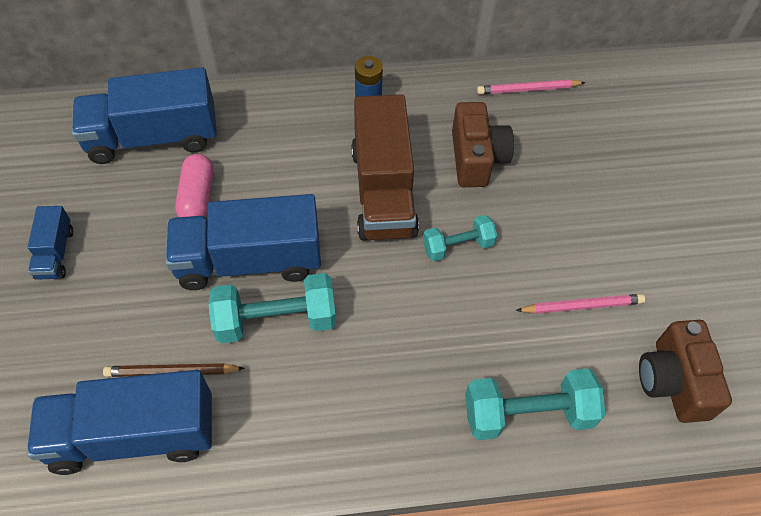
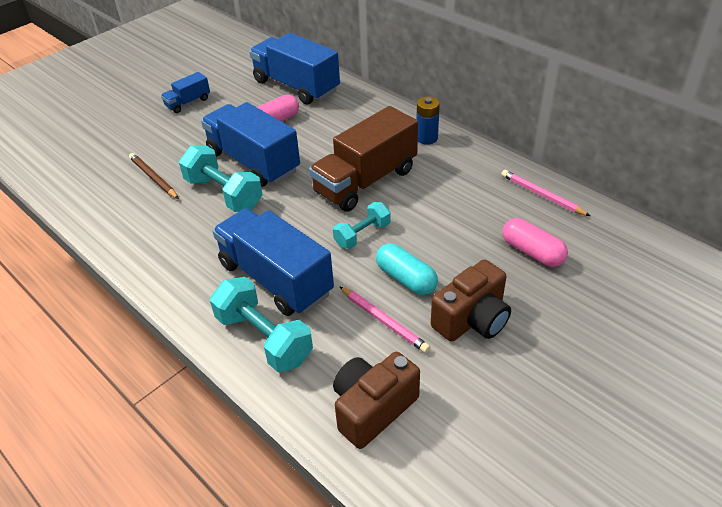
camera: 55 degrees right, 15 degrees down
blue truck [27,370,212,475] -> blue truck moved to [212,208,334,316]
turquoise dumbbell [423,215,497,261] -> turquoise dumbbell turned 75 degrees counterclockwise [333,202,391,249]
brown camera [452,102,514,187] -> brown camera moved to [431,259,511,342]
none -> turquoise capsule [376,244,438,295]
none -> pink capsule [502,218,568,267]

